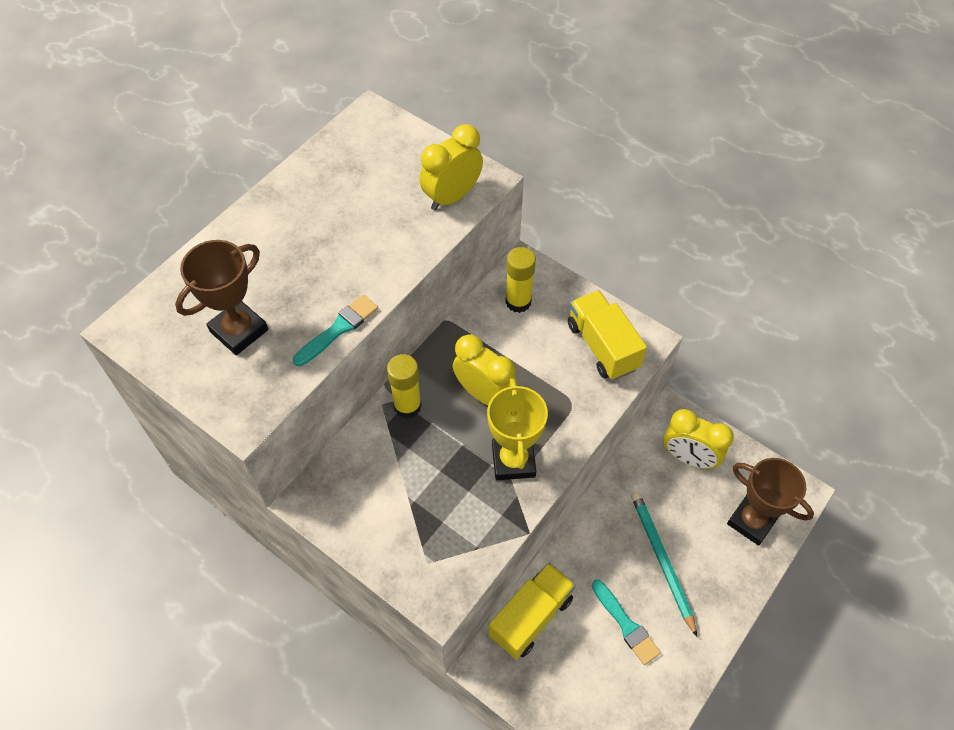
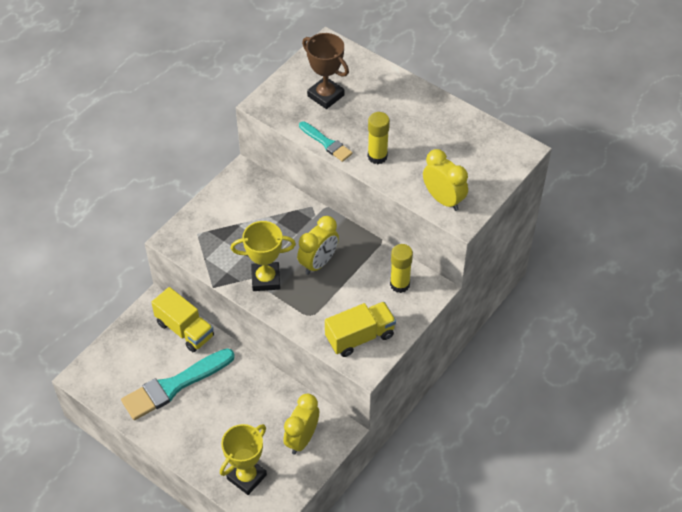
camera: 90 degrees right, 5 degrees down
yellow glue stick [387,354,422,419] -> yellow glue stick moved to [368,112,390,164]
turquoise brush [592,579,661,665] -> turquoise brush [121,348,235,420], size x1.83
turquoise pencil [631,492,697,637] -> none
brown trophy [727,458,814,546] -> yellow trophy [220,424,267,495]

